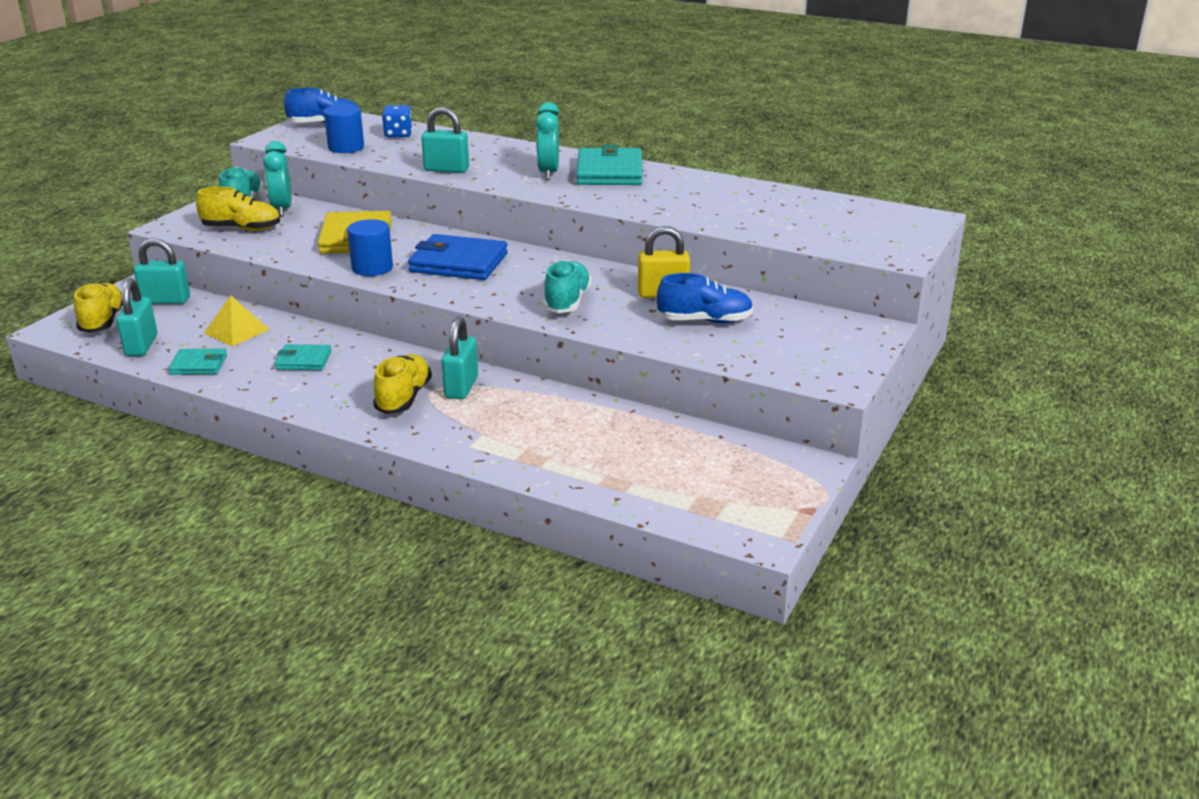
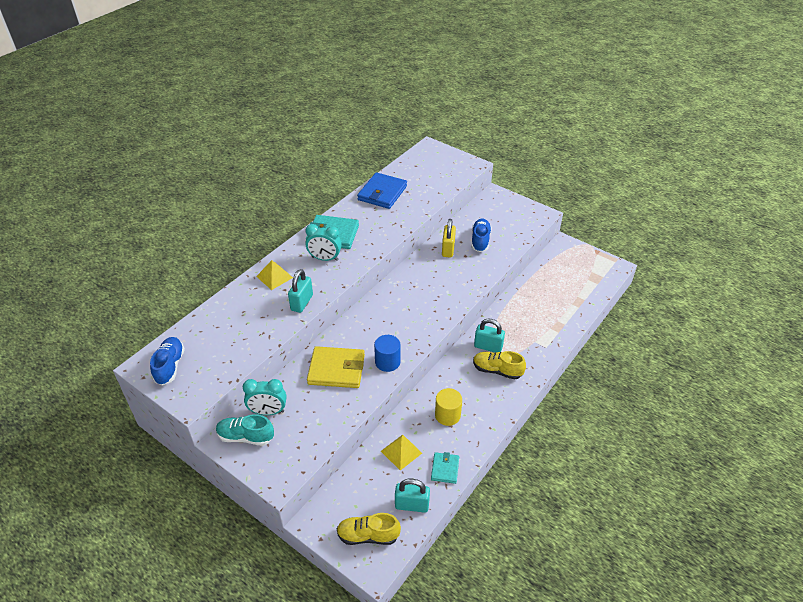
camera: 80 degrees left, 15 degrees up
turquoise padlock [134,238,190,304] -> none
yellow shoe [196,187,280,231] -> none
turquoise wallet [275,344,331,370] -> yellow cylinder [435,388,462,426]
blue cylinder [324,105,364,153] -> none
blue dice [382,105,413,138] -> none
blue wallet [408,234,508,280] -> blue wallet moved to [357,172,407,209]
turquoise shoe [543,260,592,313] -> none
none -> yellow pyramid [256,260,293,290]

